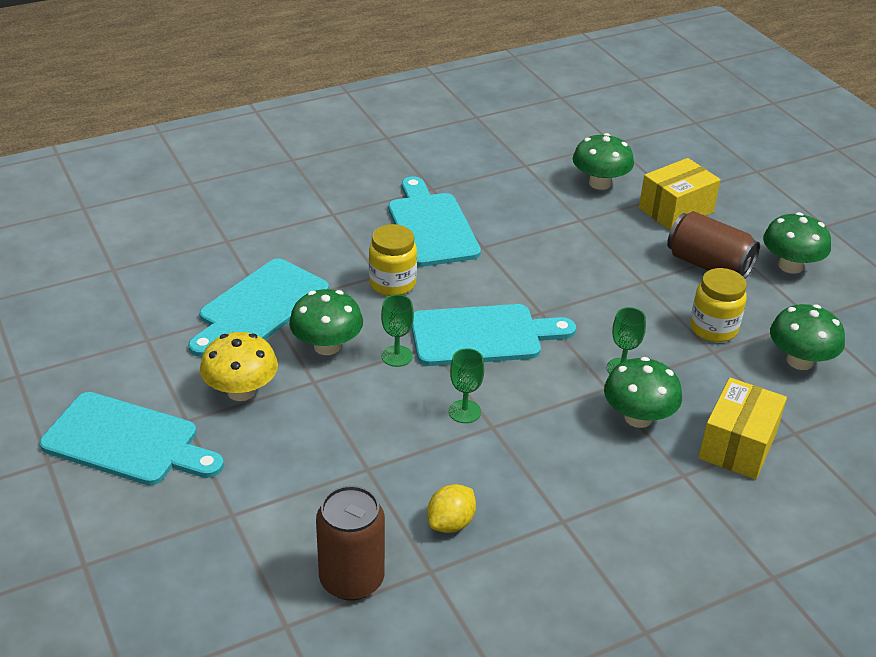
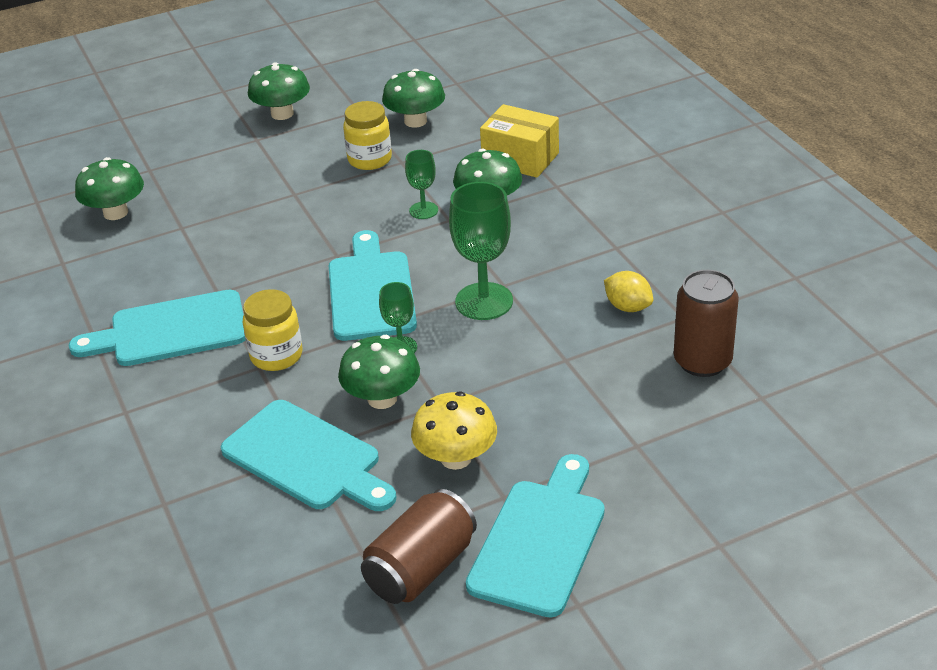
camera: 85 degrees left, 0 degrees up
green goblet [449,348,484,423] -> green goblet [449,182,513,320], size x1.82
yellow box [639,158,721,230] -> none
brown can [667,211,760,279] -> brown can moved to [361,489,477,604]

